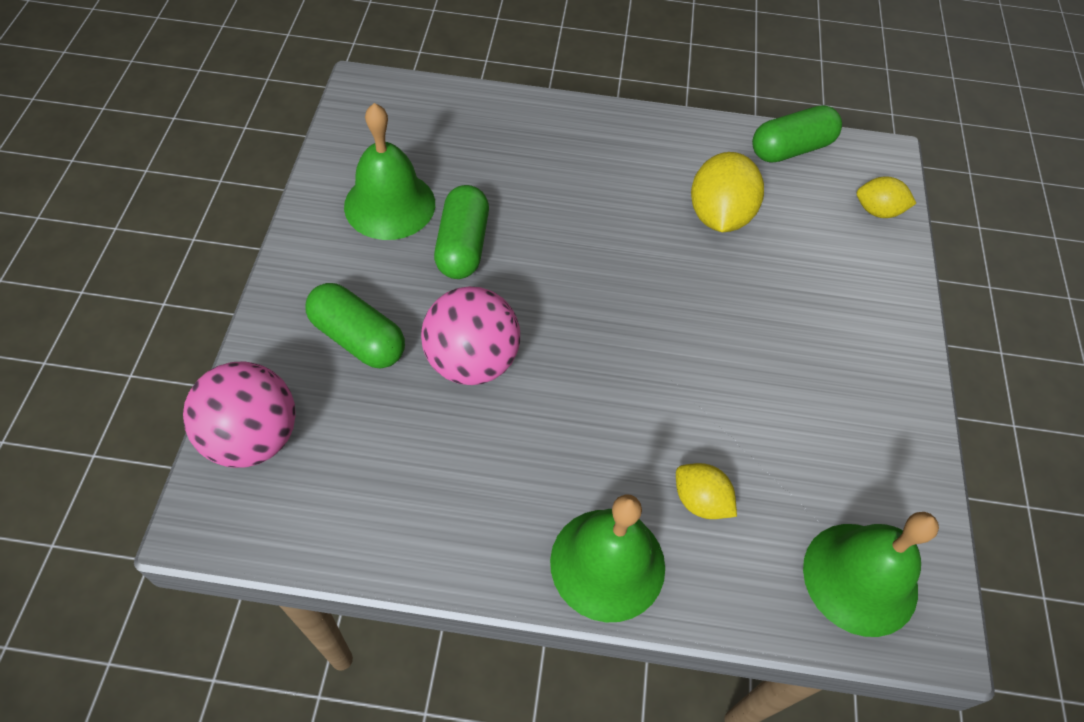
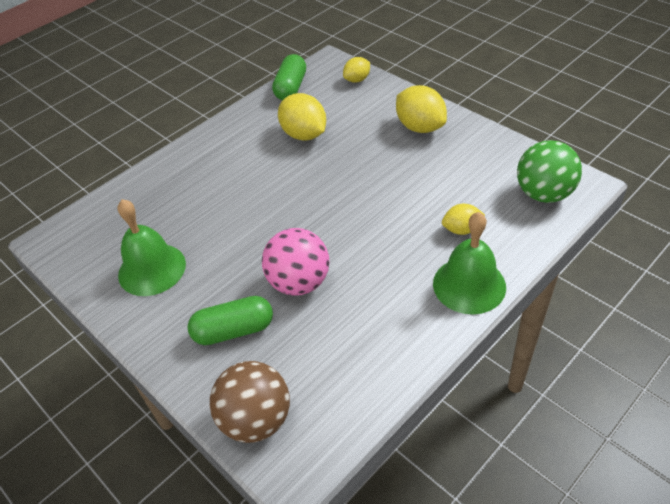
camera: 45 degrees left, 10 degrees down
pink ball [183,361,296,468] -> brown ball [210,361,290,443]
green capsule [434,185,489,279] -> none
green bell [803,512,939,637] -> green ball [517,140,582,203]
none -> yellow lemon [396,85,447,133]

